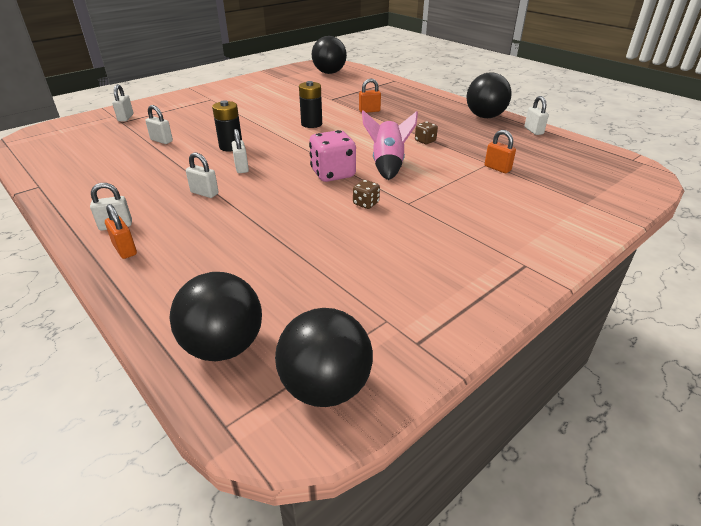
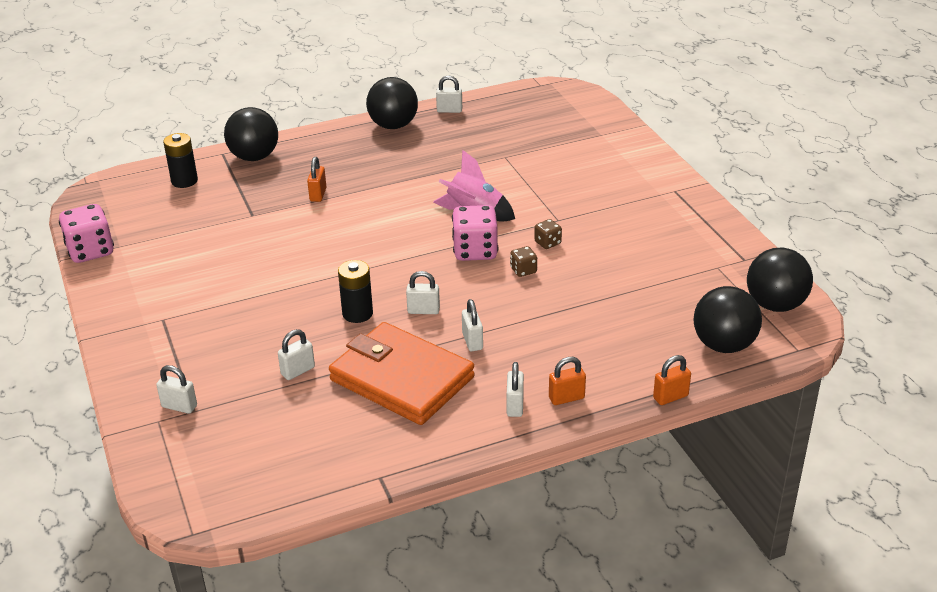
camera: 70 degrees left, 0 degrees up
white padlock [186,153,219,198] -> white padlock turned 60 degrees counterclockwise [462,299,483,351]
black battery [299,81,322,128] -> black battery moved to [163,133,198,188]
black ball [312,36,347,74] -> black ball moved to [224,107,278,161]
brown dice [415,122,438,144] -> brown dice moved to [510,246,537,277]
orange padlock [485,130,516,173] -> orange padlock moved to [653,355,691,405]
none -> pink dice [59,204,114,263]
none -> orange wallet [329,322,475,425]

